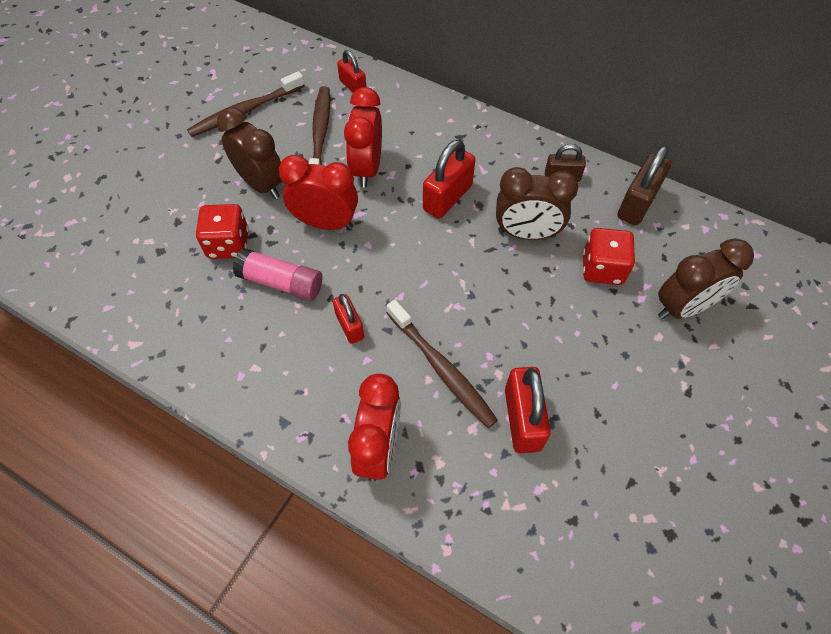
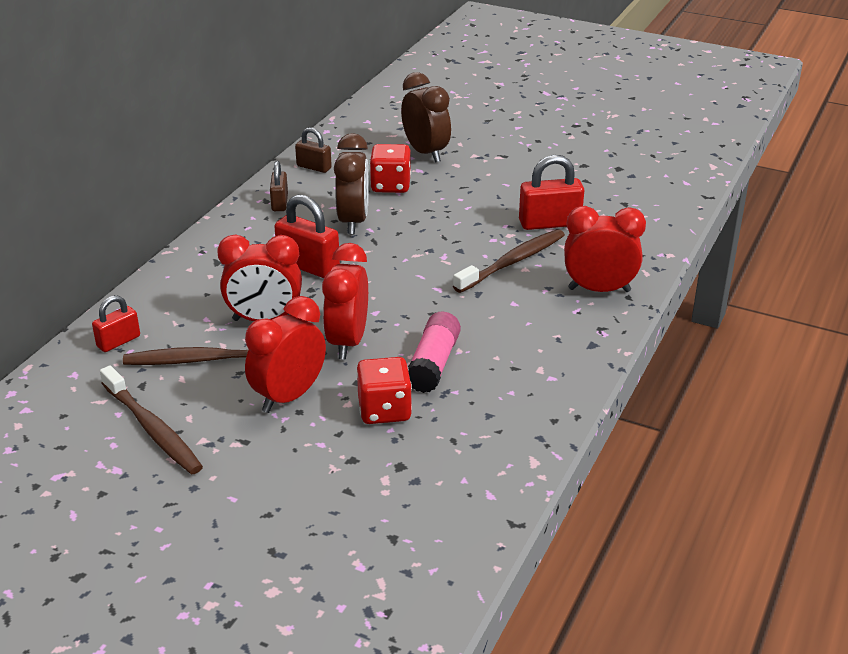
camera: 95 degrees left, 25 degrees down
brown clock [217,107,282,199] -> red clock [245,296,326,413]
red padlock [333,294,364,344] -> none
brown padlock [617,145,671,226] -> brown padlock [295,127,332,173], size x0.62

